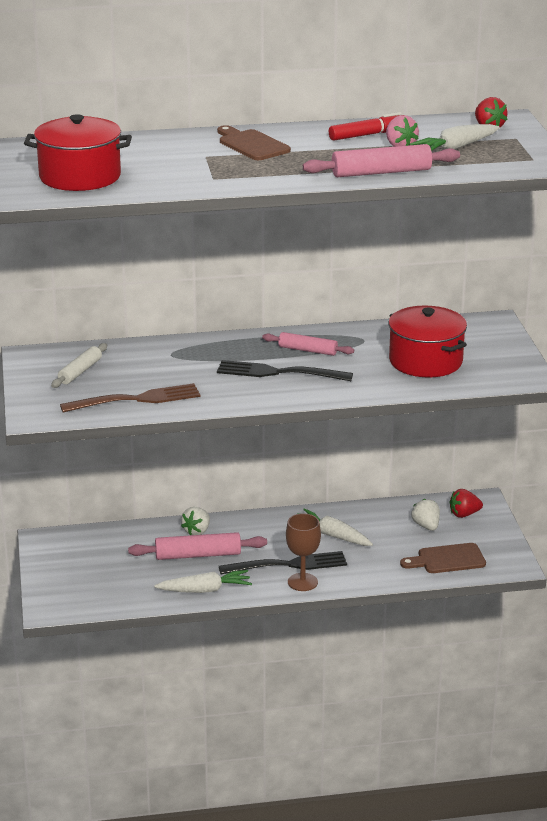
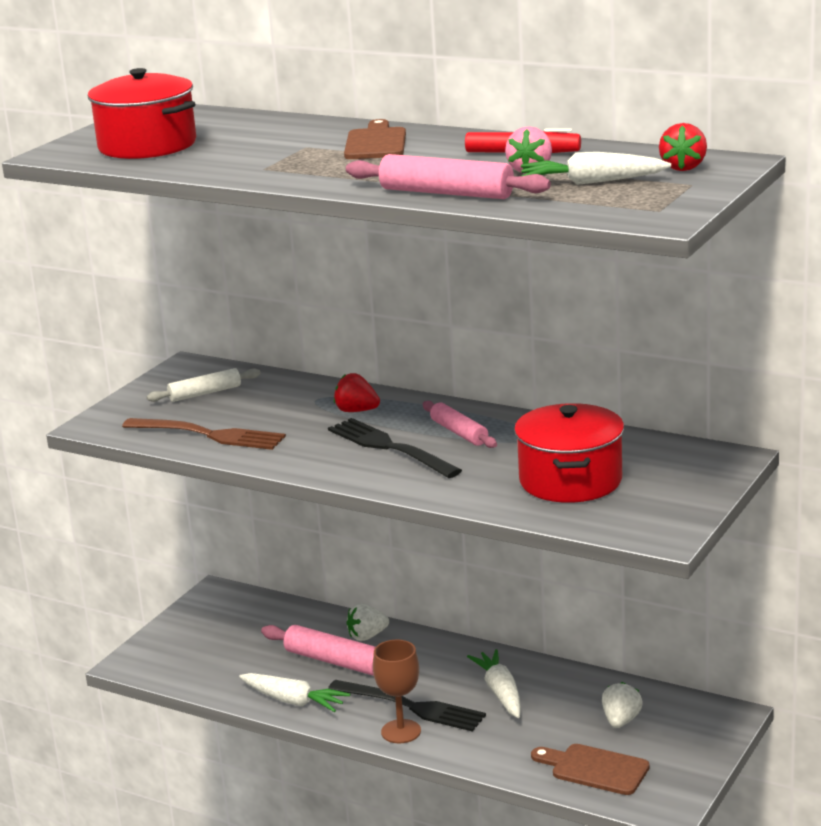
camera: 40 degrees right, 5 degrees down
red strawberry [450,489,483,518] -> red strawberry moved to [334,373,380,412]

